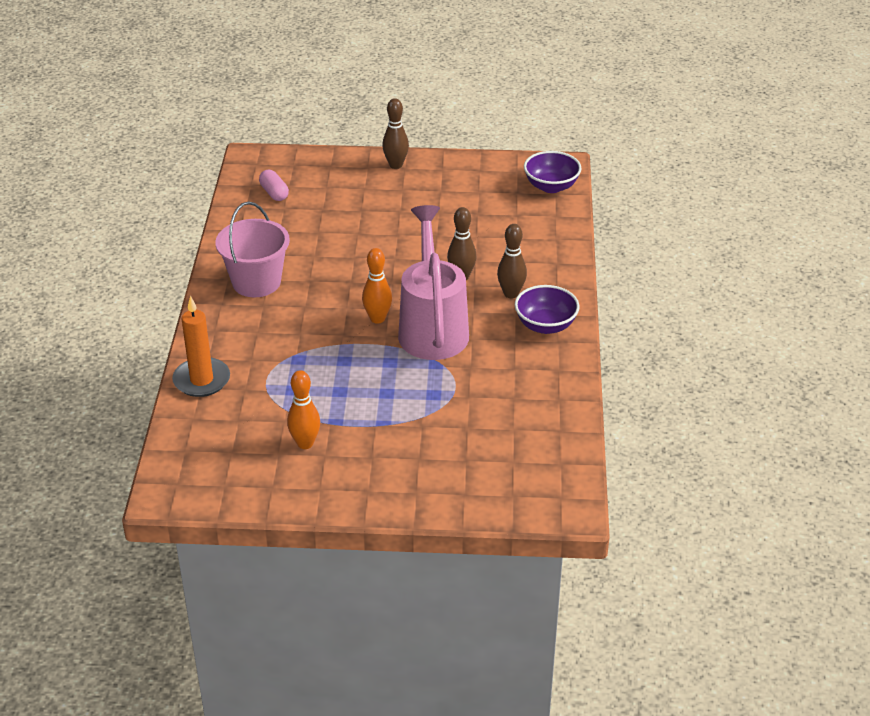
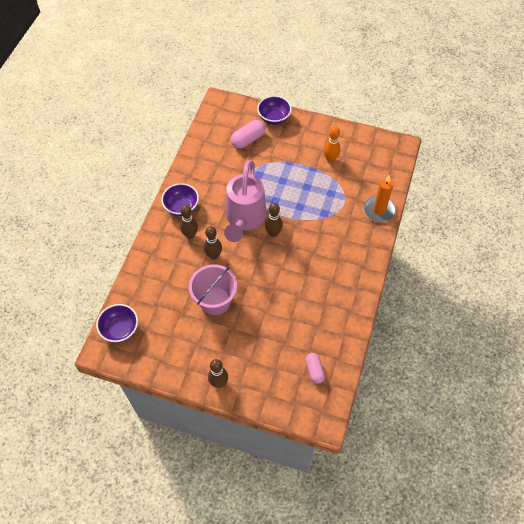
camera: 165 degrees left, 20 degrees up
pink bucket [216,202,290,297] -> pink bucket moved to [189,264,237,315]
orange bowling pin [362,248,392,324] -> brown bowling pin [265,203,283,237]
none -> pink capsule [231,120,266,149]
none -> purple bowl [257,96,292,125]

